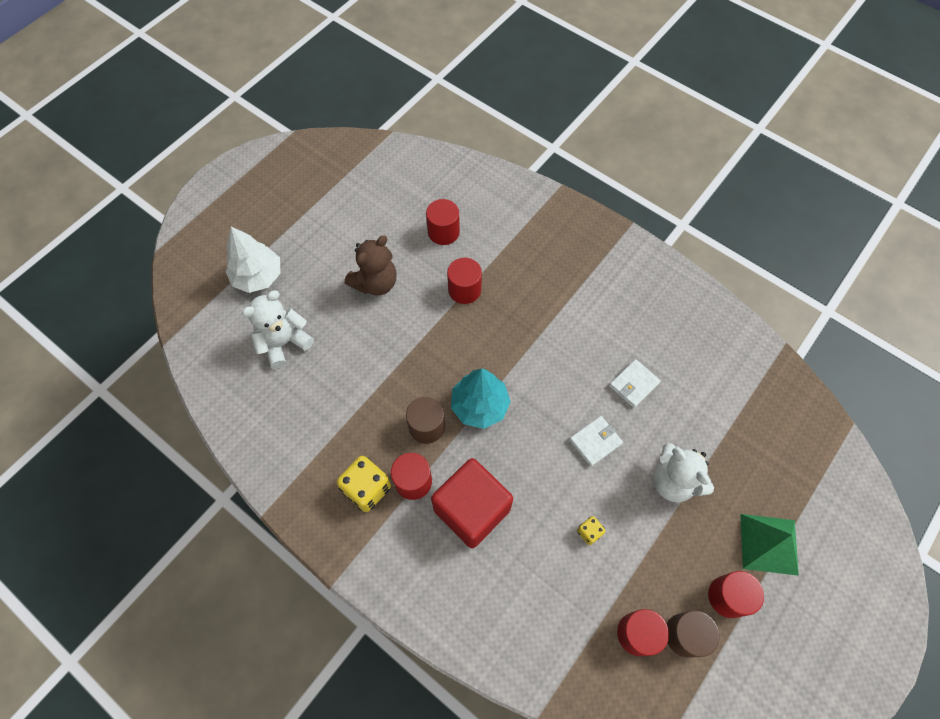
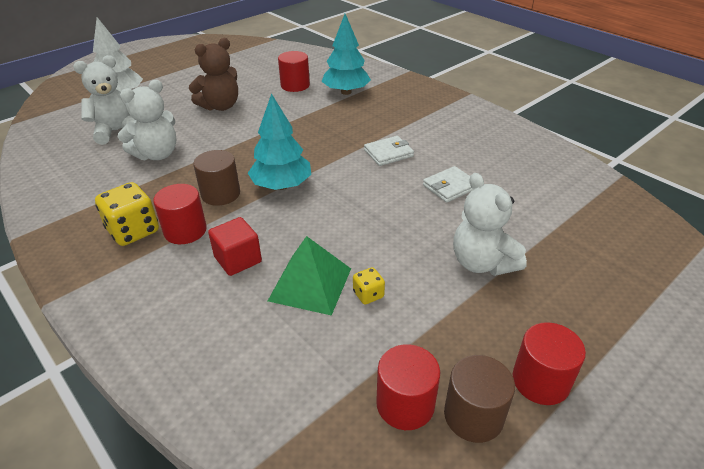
camera: 10 degrees right, 25 degrees down
red cube [431,458,513,548] -> red cube [208,217,262,276], size x0.55
red cylinder [447,258,482,304] -> none
white wallet [569,416,623,467] -> white wallet moved to [364,136,414,166]
green pyramid [740,514,799,576] -> green pyramid moved to [268,236,351,316]
none -> white teddy bear [118,80,176,160]
none -> turquoise tree [321,14,371,95]

